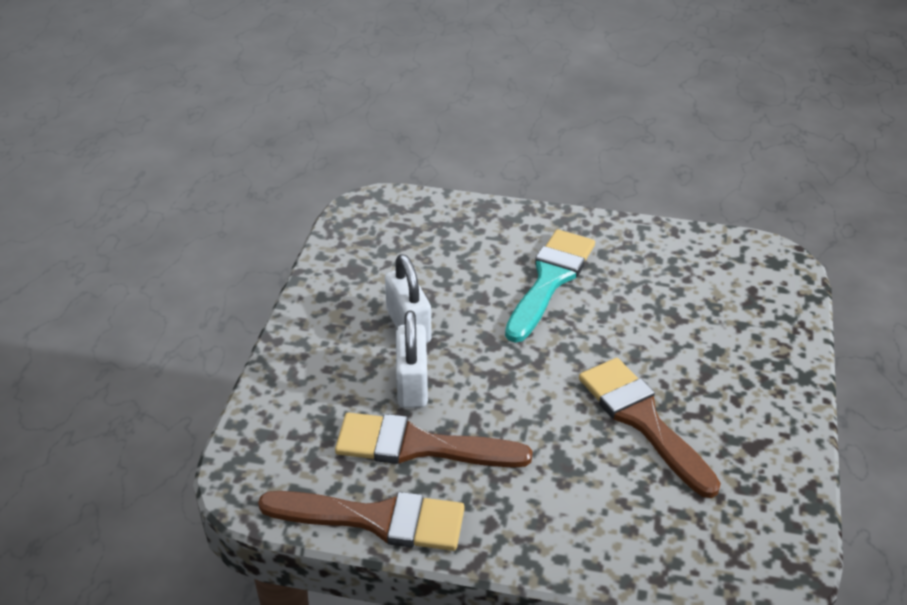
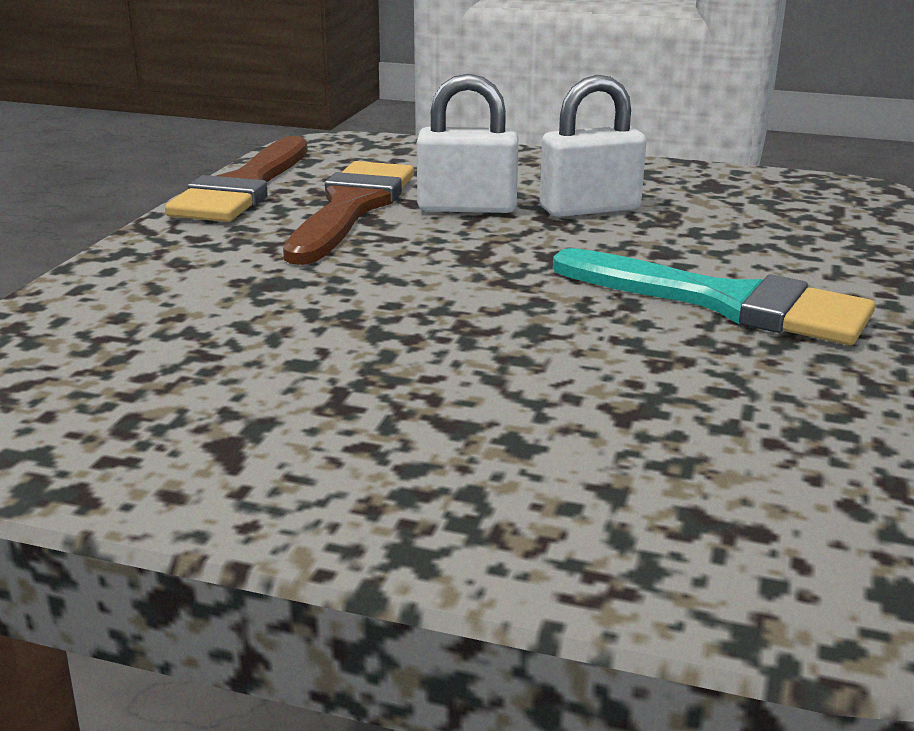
camera: 95 degrees right, 15 degrees down
brown brush [579,358,721,498] -> none

